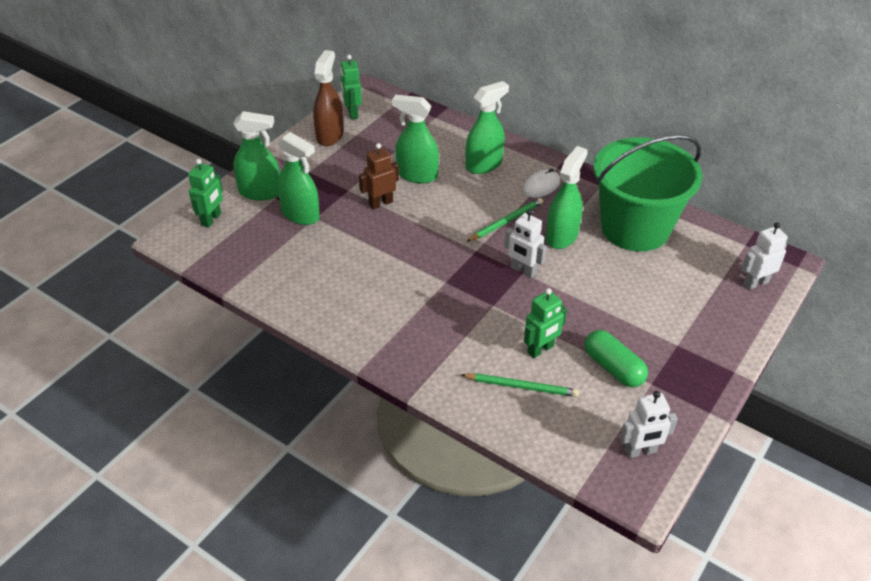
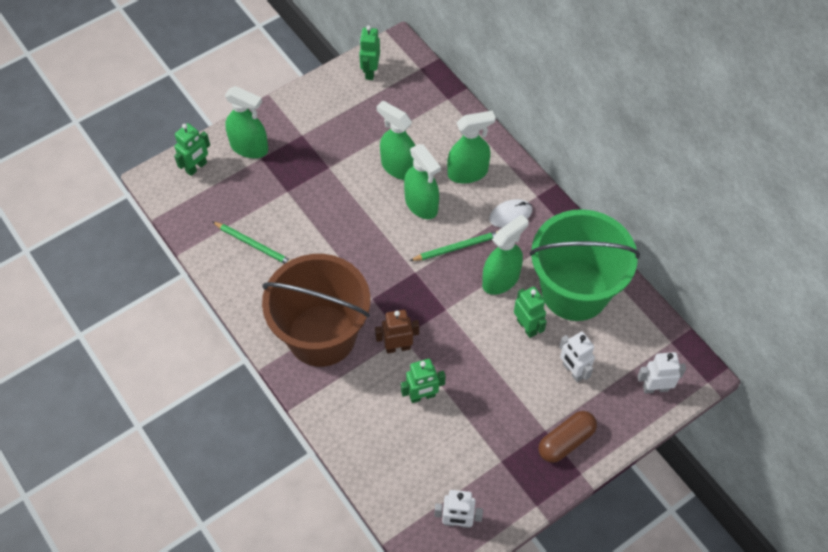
camera: 20 degrees right, 15 degrees up
green spray bottle [277,132,320,225] -> green spray bottle moved to [404,144,441,219]
brown spray bottle [313,50,344,146] -> none
brown robot [359,143,399,209] -> brown robot moved to [375,310,419,353]
green pencil [461,373,579,397] -> green pencil moved to [212,221,290,264]
white robot [504,209,547,278] -> white robot moved to [559,331,595,382]
green capsule [585,330,648,387] -> none
none -> brown bucket [262,254,370,367]
none -> green robot [514,287,547,338]
none -> brown capsule [538,411,597,463]

